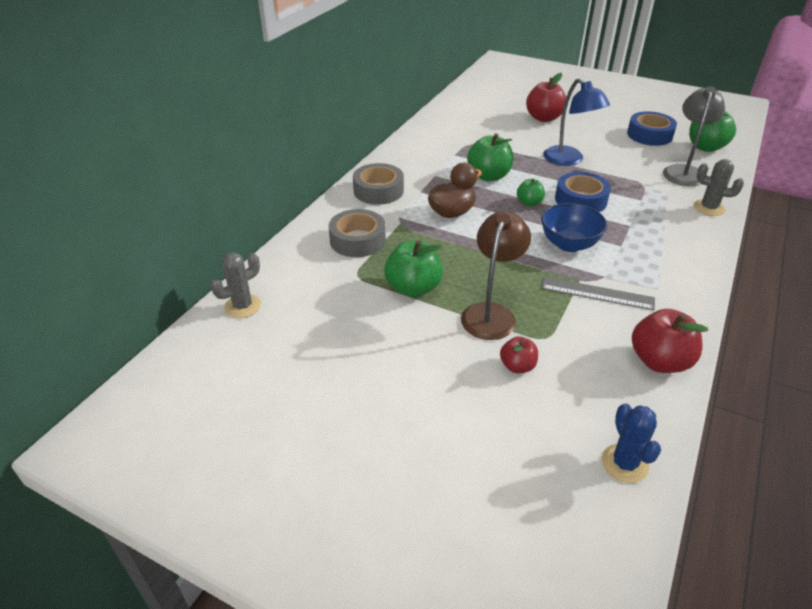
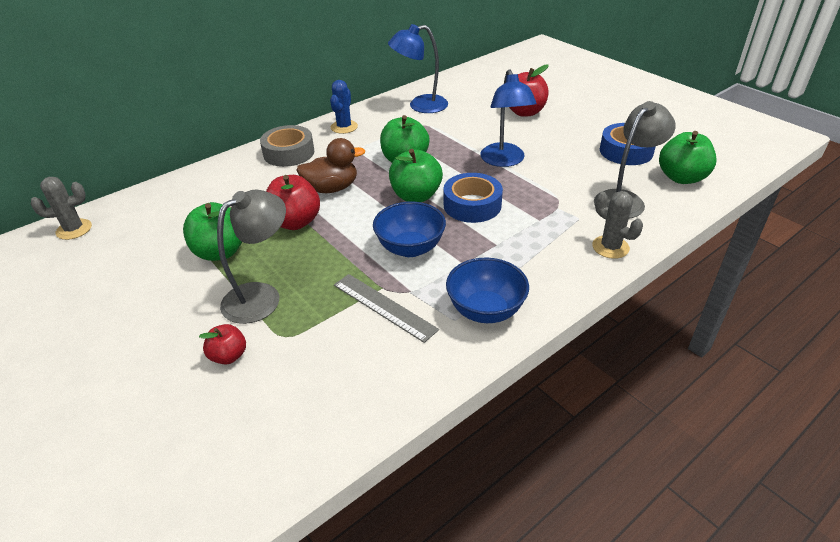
camera: 25 degrees right, 0 degrees up
grey tape [329,209,386,257] -> none
brown lamp [461,211,531,340] -> grey lamp [217,190,286,324]
green apple [517,179,545,206] -> green apple [389,149,443,202], size x1.74
blue cactus [602,403,661,483] -> blue cactus moved to [330,80,358,134]
red apple [632,309,708,373] -> red apple moved to [266,175,320,230]
none -> blue lamp [388,24,448,113]
none -> blue bowl [446,258,529,323]

